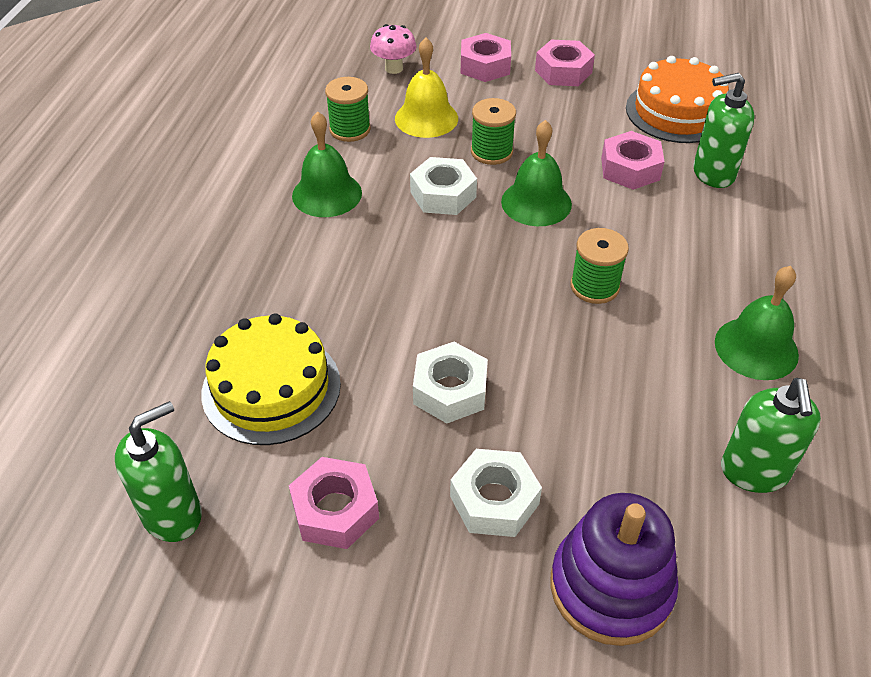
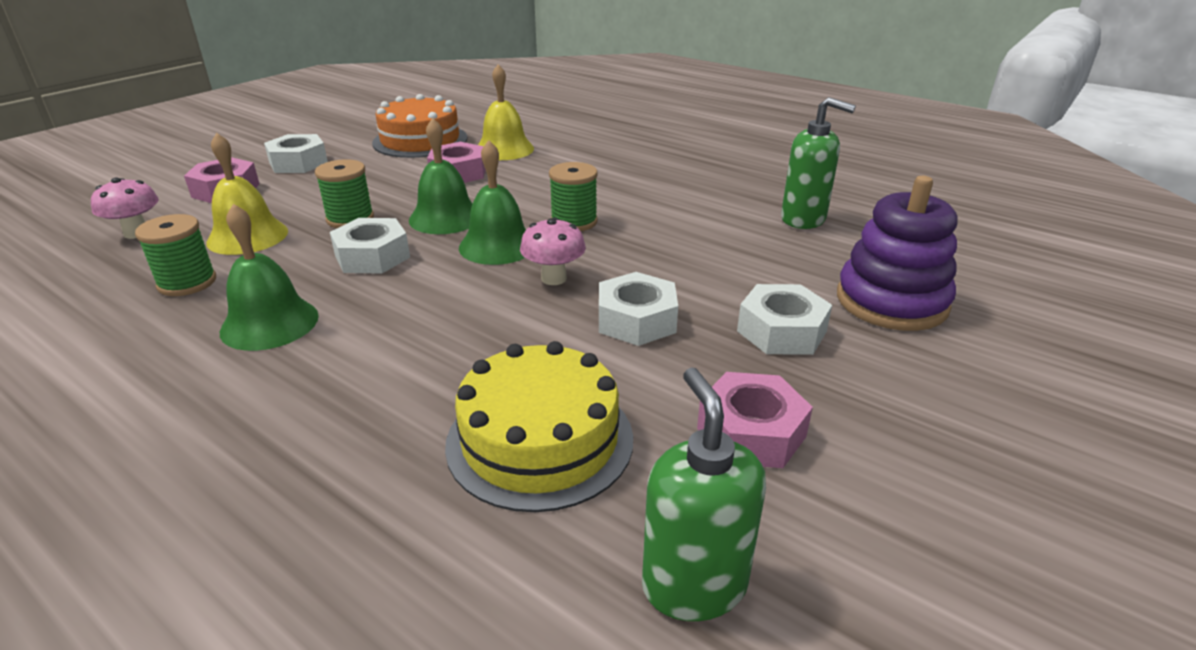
camera: 65 degrees left, 15 degrees down
pink nut [535,40,595,86] -> white nut [264,134,328,173]
green soap dispenser [693,73,755,188] -> yellow bell [478,64,534,160]
green bell [715,266,799,380] -> green bell moved to [459,140,526,265]
none -> pink mushroom [520,217,586,285]

